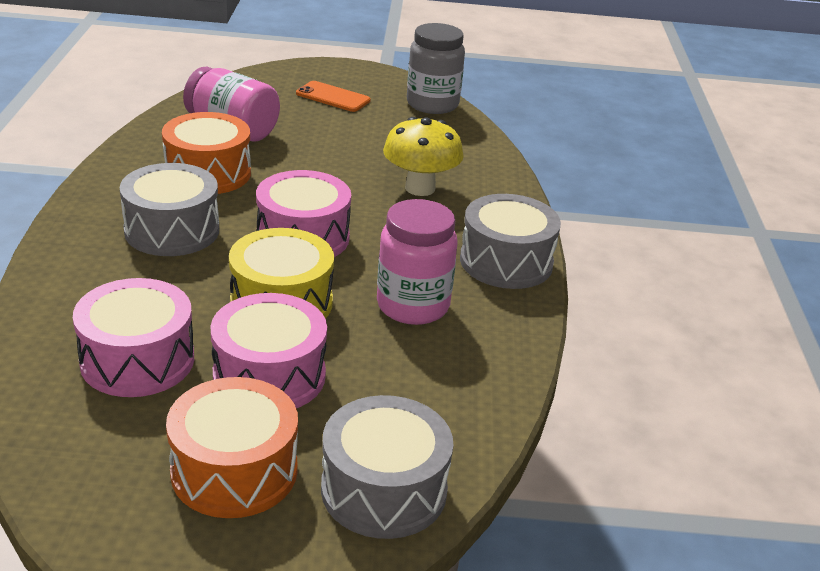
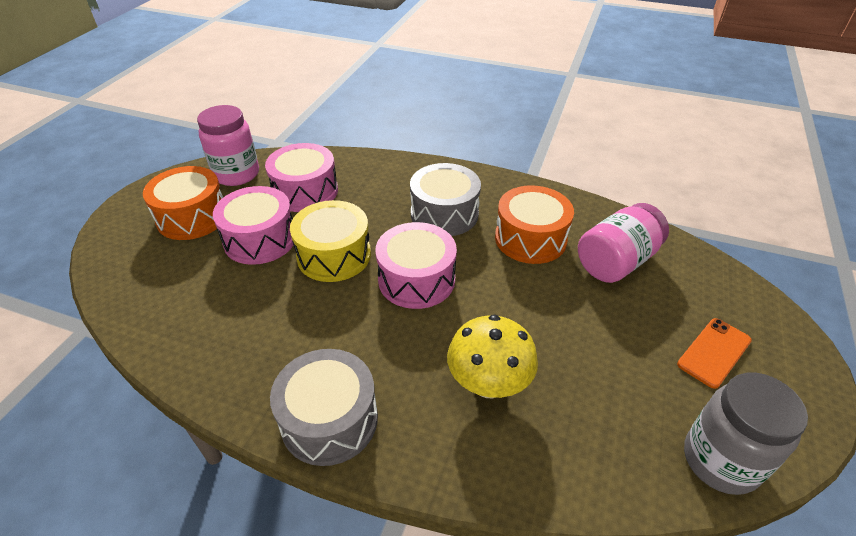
camera: 110 degrees right, 10 degrees up
grey drum [321,395,453,539] -> none
pink jar [377,199,457,325] -> pink jar moved to [197,105,259,186]

